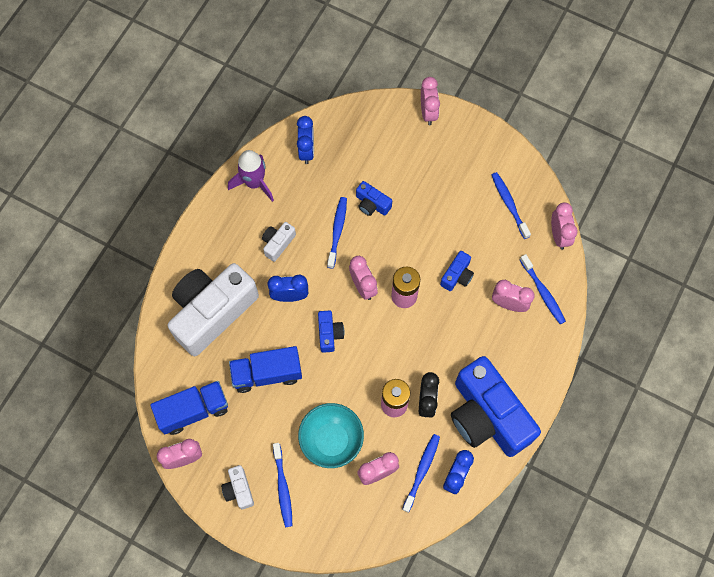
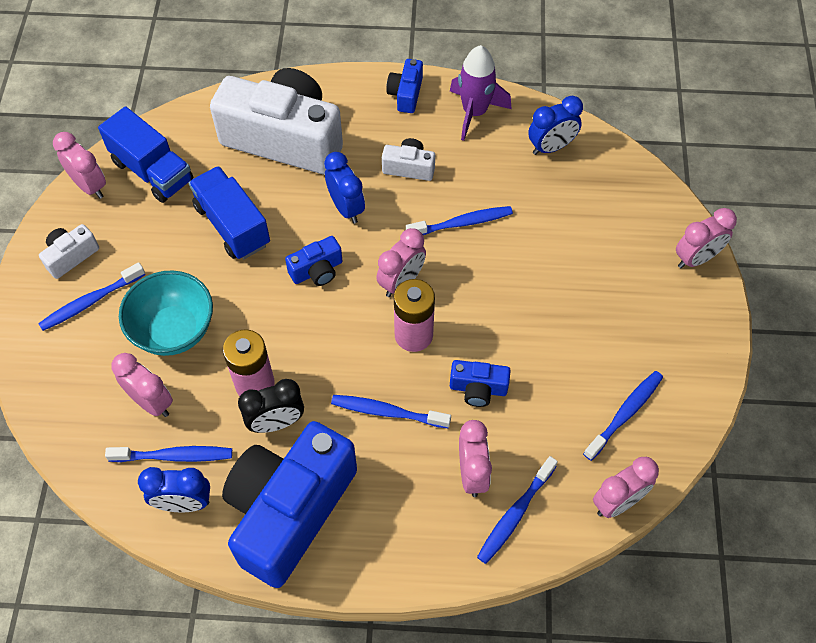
camera: 65 degrees right, 10 degrees down
blue camera [356,181,392,216] -> blue camera moved to [386,59,423,113]
none -> blue toothbrush [331,395,451,428]

